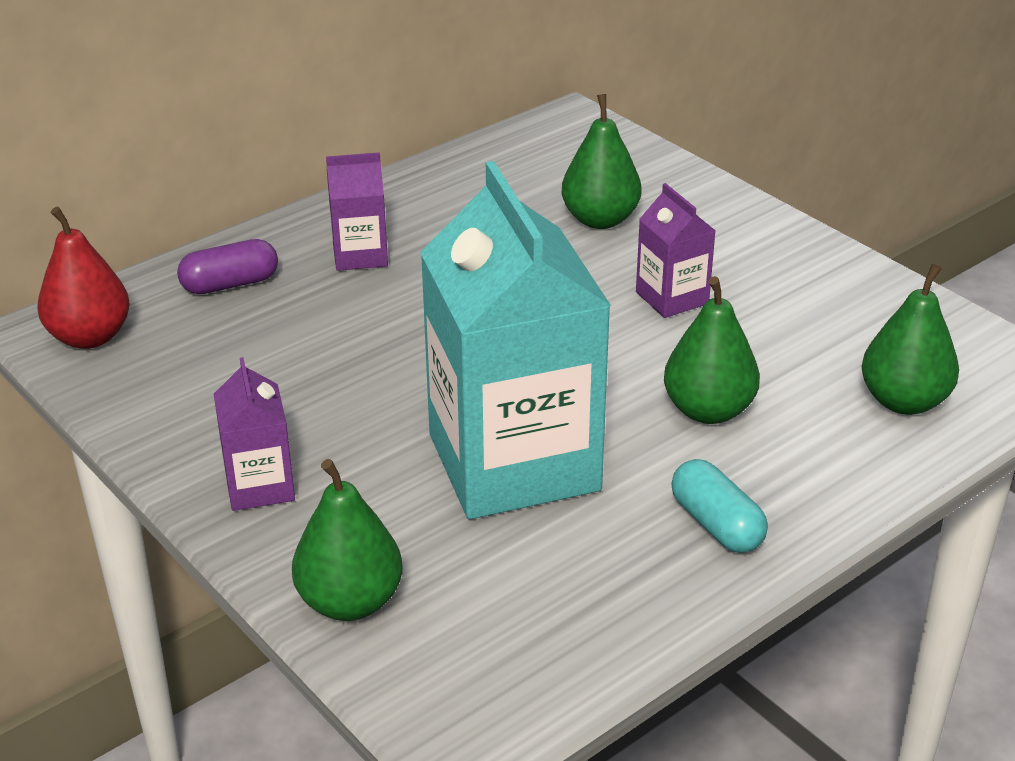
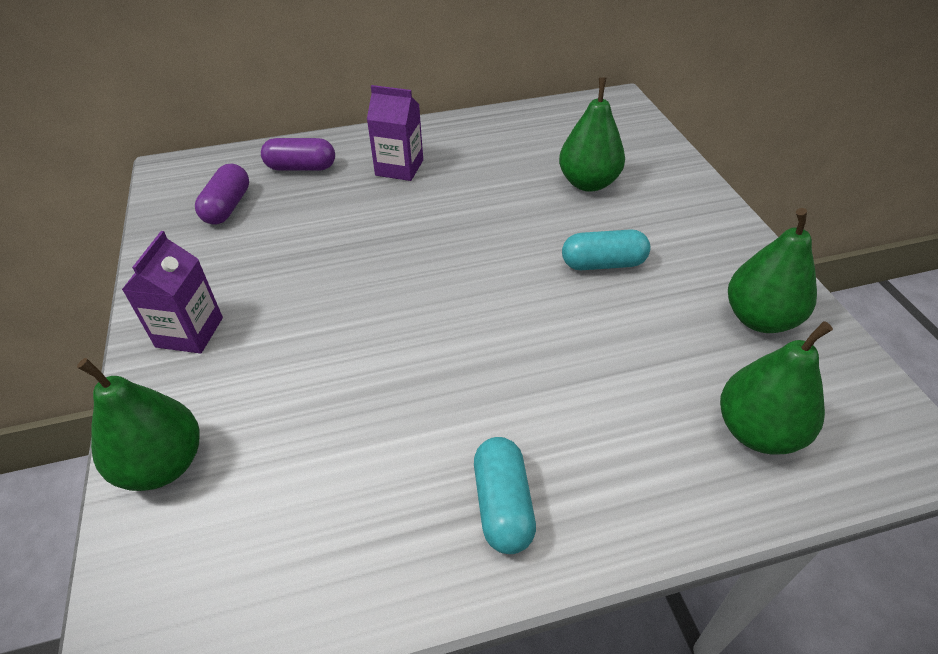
camera: 25 degrees right, 10 degrees up
red pear [38,207,130,349] -> none
turquoise carton [420,161,611,519] -> none
purple carton [636,183,716,318] -> turquoise capsule [562,229,651,270]
green pear [664,276,760,424] -> green pear moved to [728,208,817,333]
none -> purple capsule [195,164,249,225]

